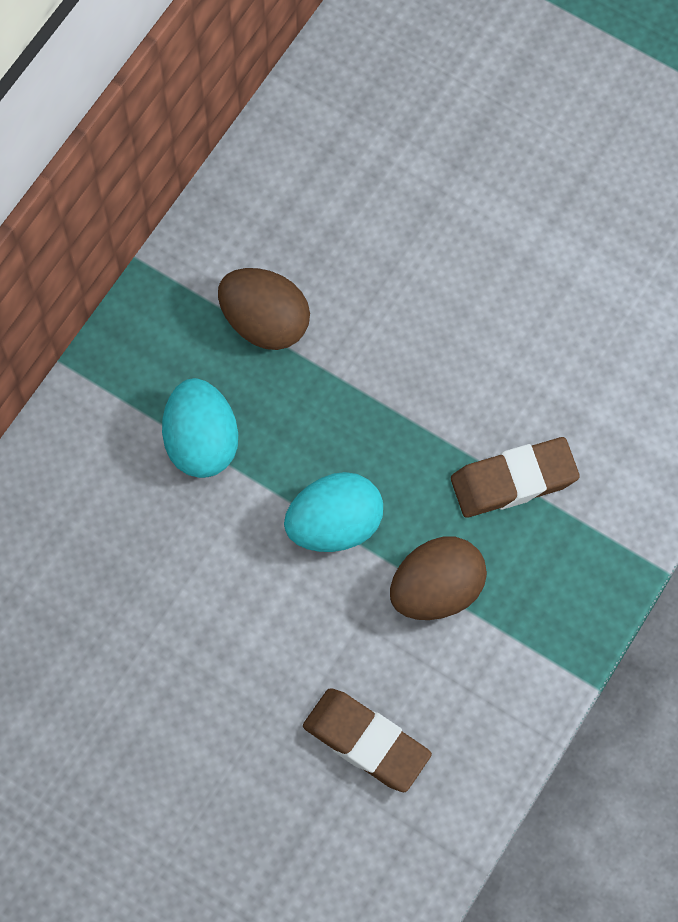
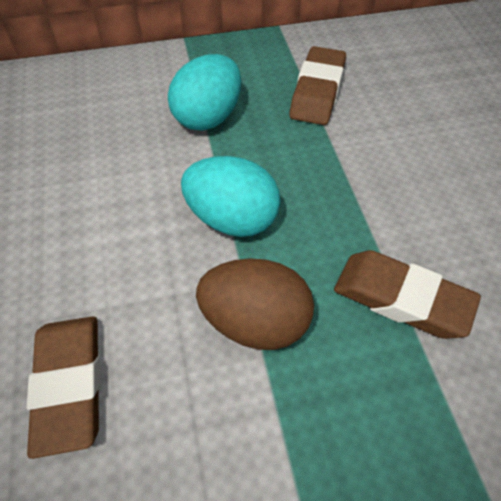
camera: 45 degrees right, 15 degrees down
brown egg [218,268,310,350] -> brown eraser [290,46,346,125]

